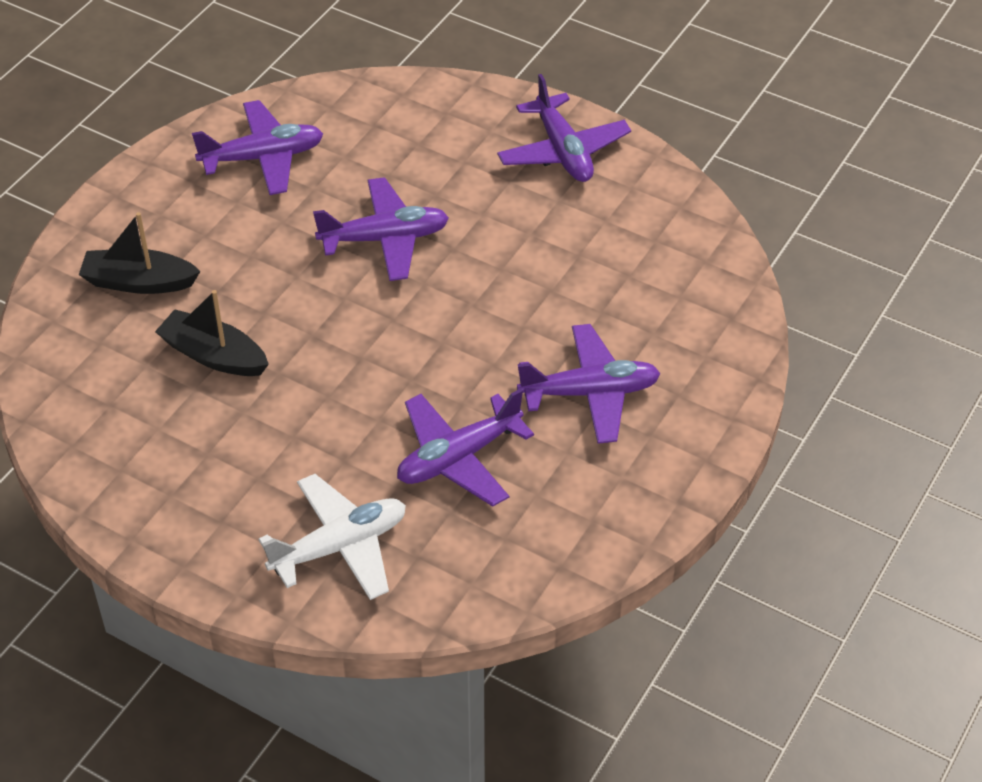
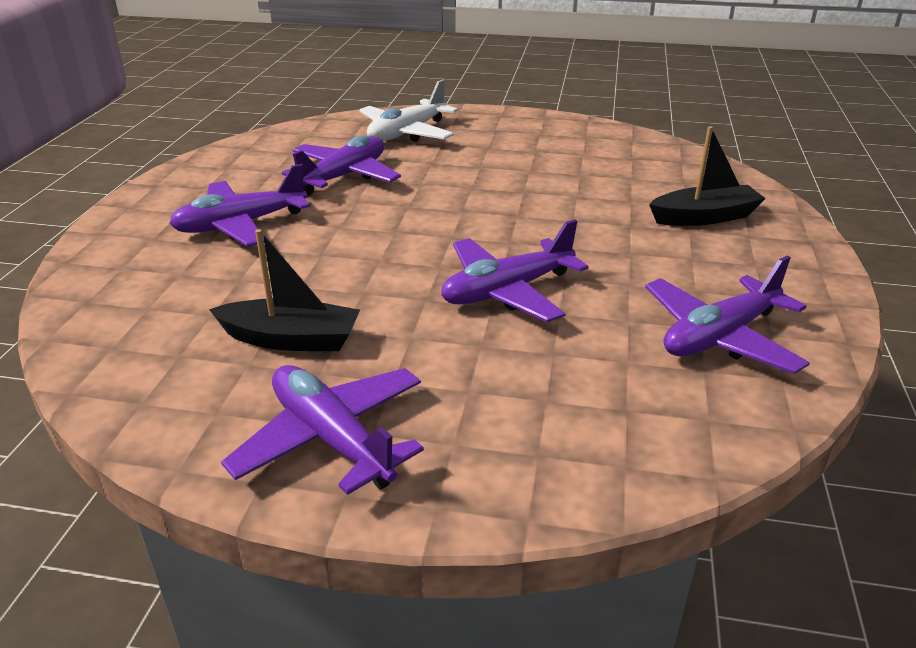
camera: 160 degrees right, 15 degrees down
black boat [155,290,269,376] -> black boat moved to [209,229,360,351]

